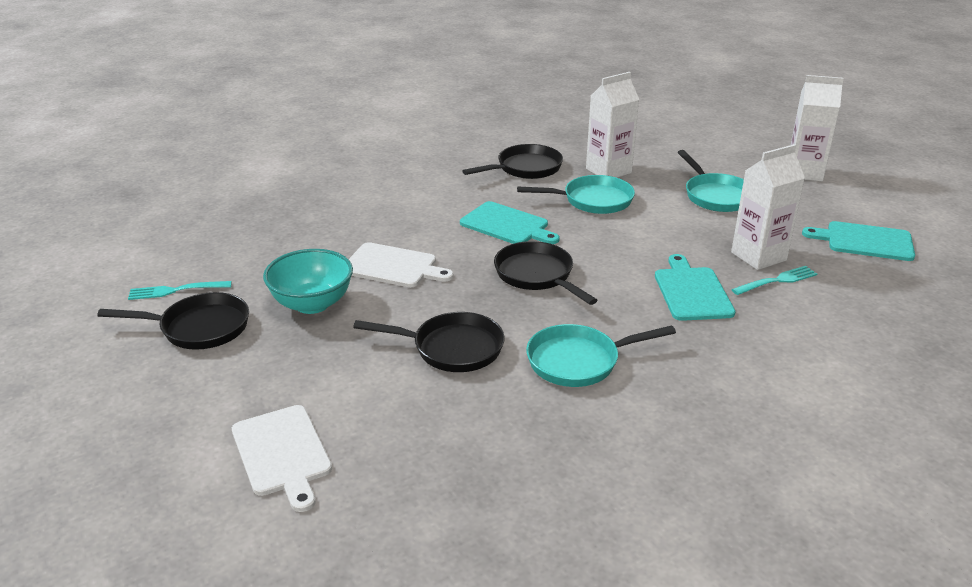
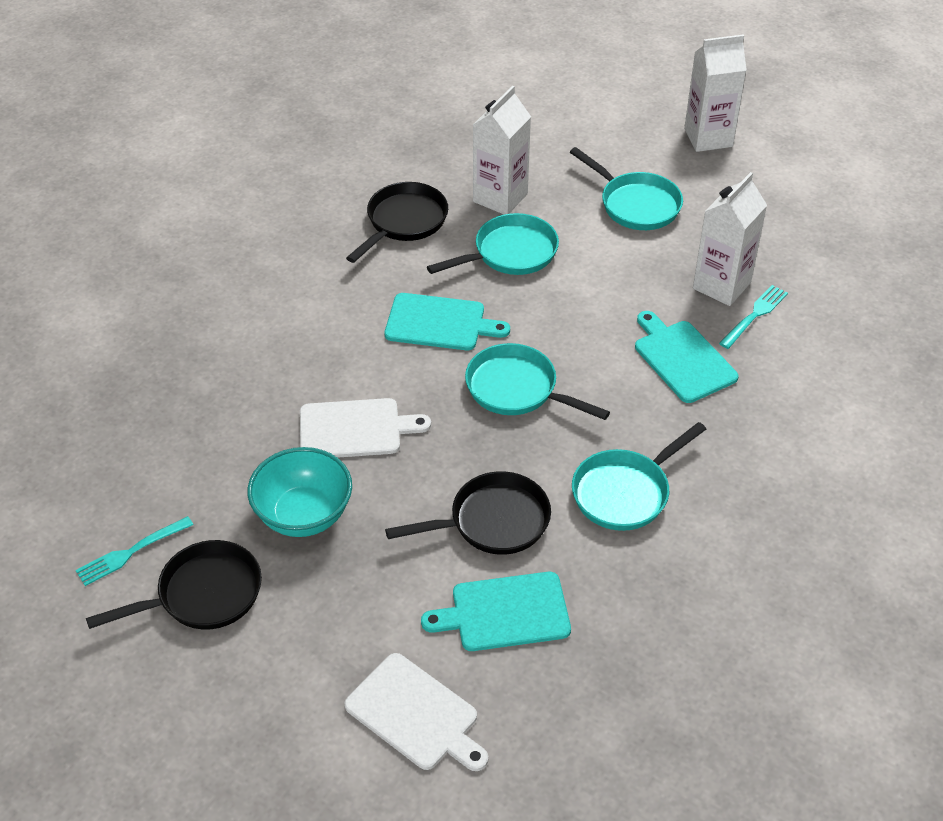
camera: 25 degrees left, 15 degrees up
black pan [494,241,598,305] -> turquoise pan [465,343,610,420]
turquoise cutting board [802,221,915,261] -> turquoise cutting board moved to [421,572,571,651]

